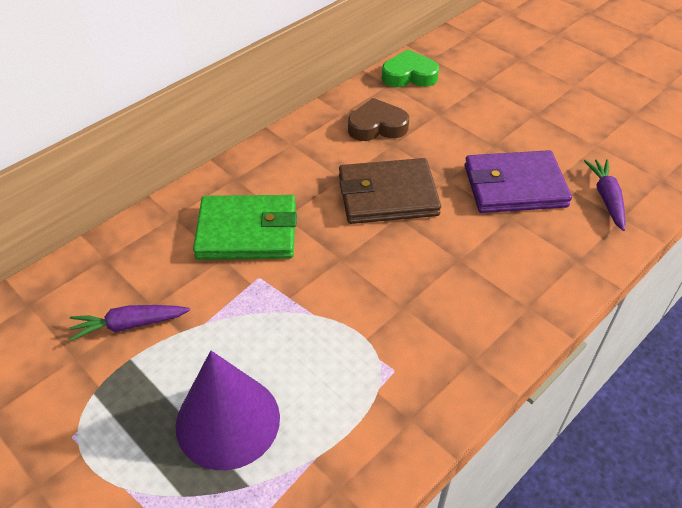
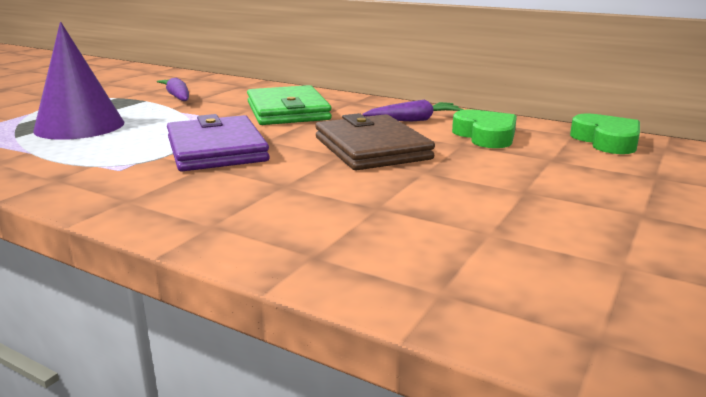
camera: 75 degrees right, 25 degrees down
brown heart [348,98,409,141] -> green heart [452,109,517,148]
purple wallet [465,150,572,213] -> purple wallet moved to [167,114,270,171]
purple carrot [584,159,626,231] -> purple carrot moved to [362,99,464,121]

